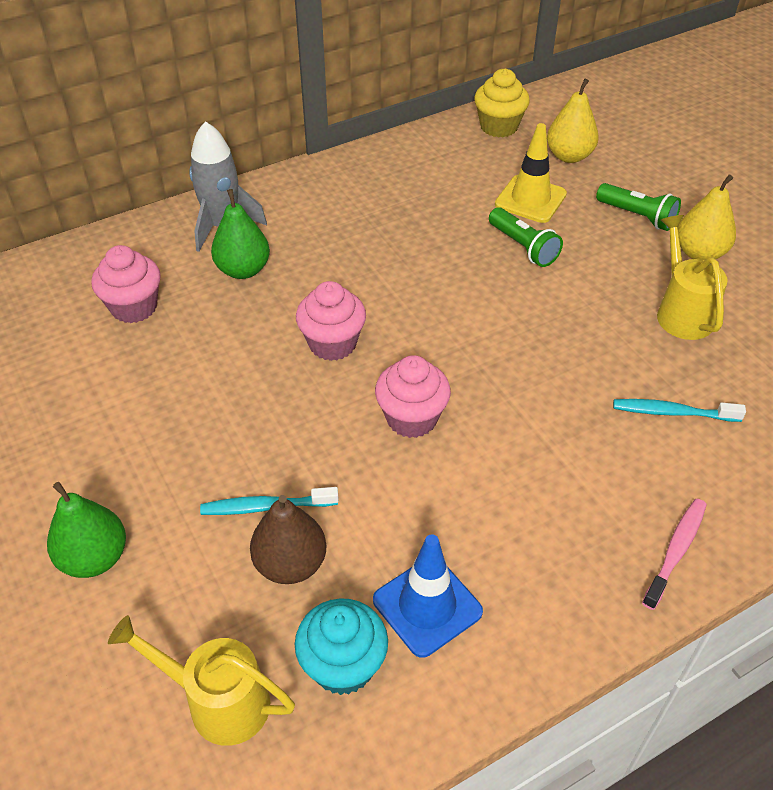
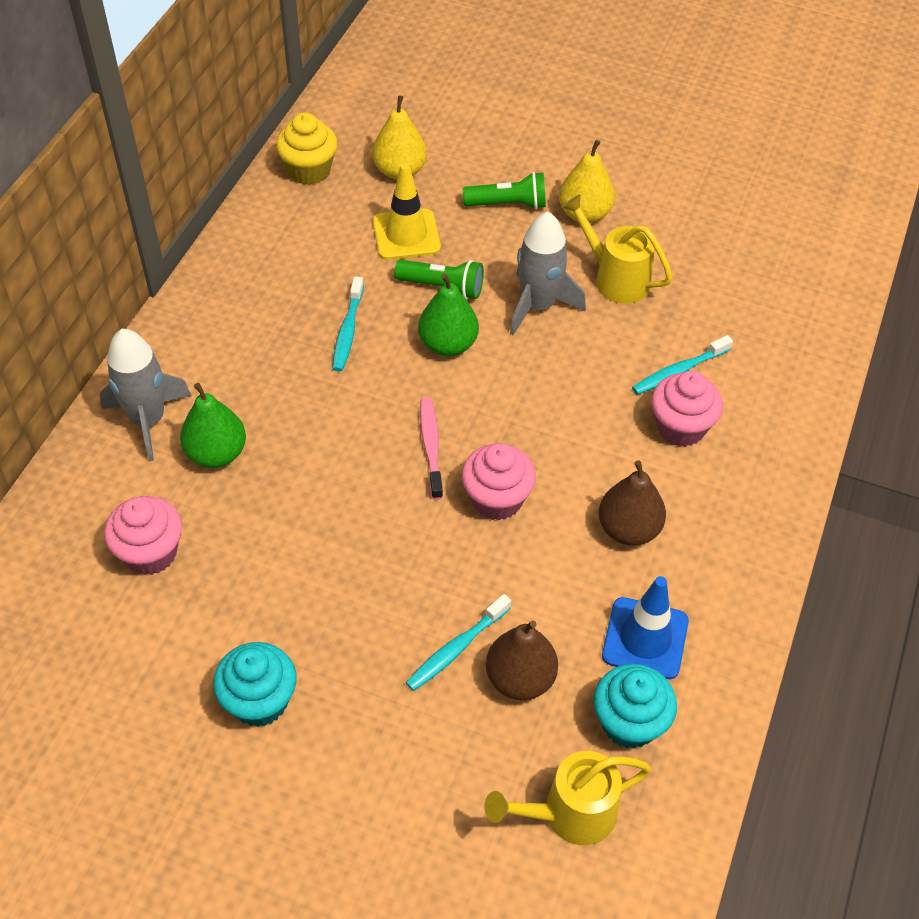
camera: 40 degrees left, 5 degrees up
green pear [47,482,126,578] -> green pear moved to [418,274,479,356]
pink cupcake [296,281,366,361] -> pink cupcake moved to [651,371,723,447]
pink toothbrush [642,498,707,610] -> pink toothbrush moved to [420,397,443,500]
none -> turquoise cupcake [213,642,297,727]
none -> turquoise toothbrush [332,276,364,372]
none -> grey rocket [510,211,586,335]
none -> brown pear [598,460,666,546]

